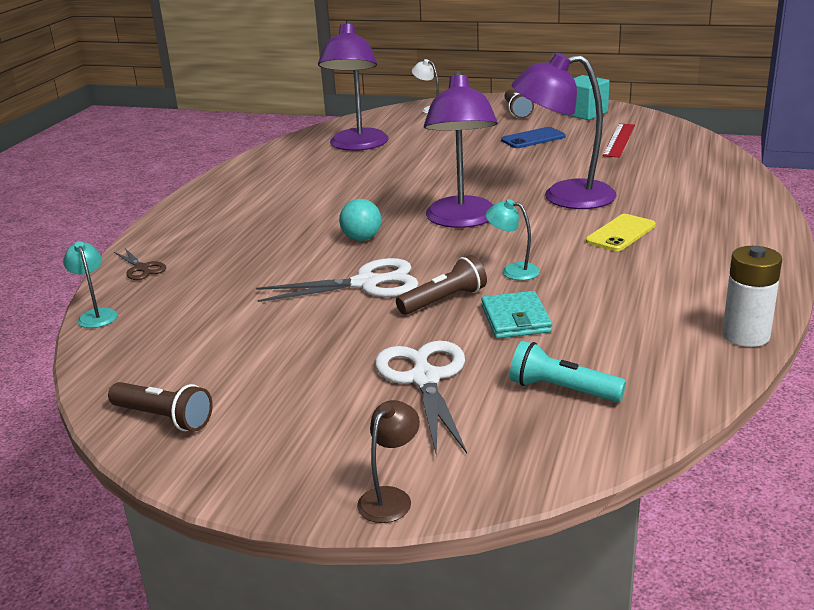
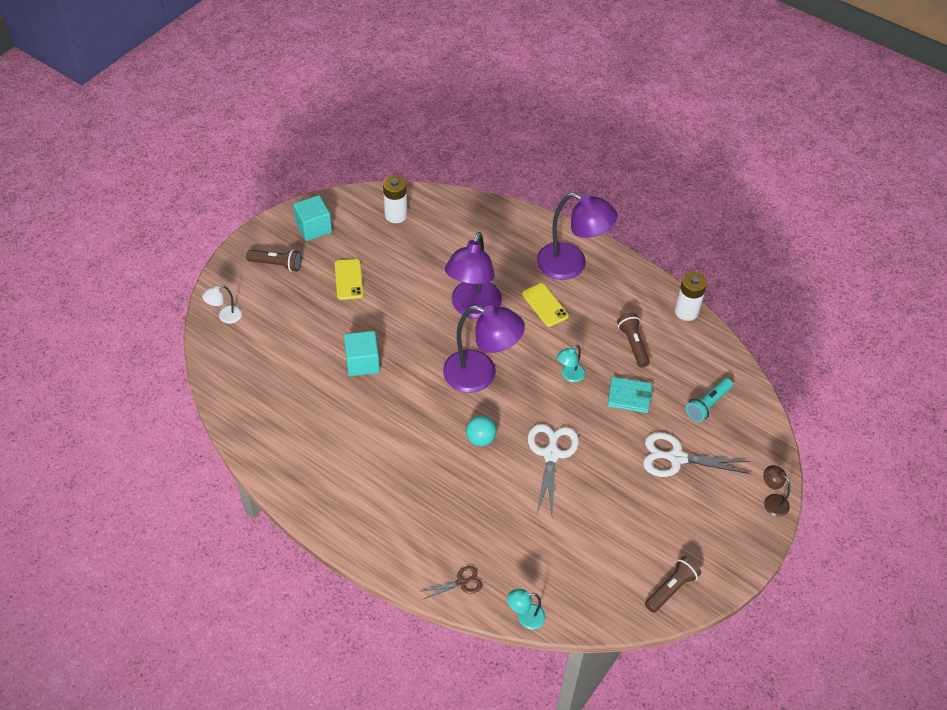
camera: 75 degrees left, 25 degrees up
purple lamp [318,22,389,151] -> purple lamp moved to [537,192,618,280]
brown flashlight [396,255,487,315] -> brown flashlight moved to [617,313,650,368]
blue phone [501,127,566,148] -> yellow phone [335,259,363,300]
red ruler [603,124,635,158] -> none
none -> turquoise cube [344,331,380,376]
none -> white battery [383,175,408,223]

